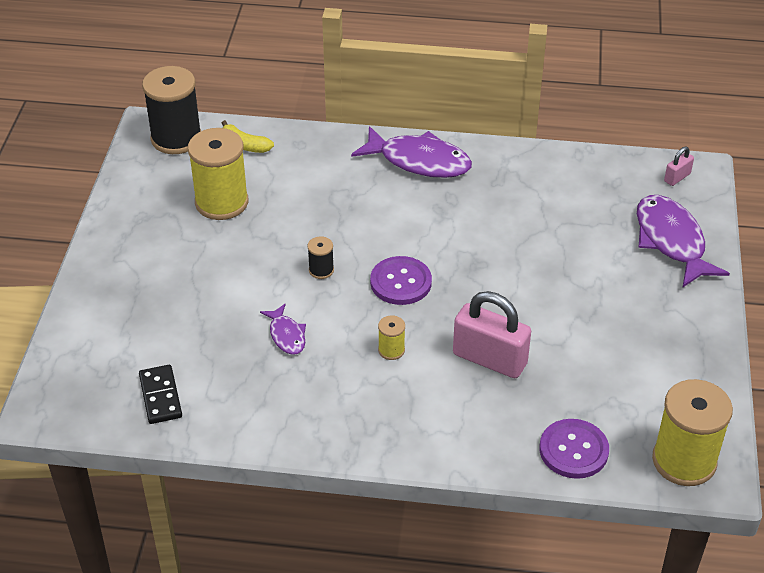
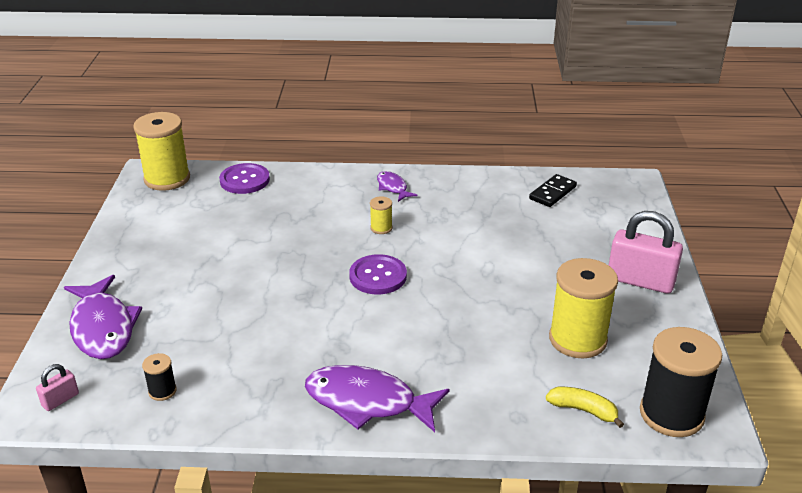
camera: 175 degrees right, 10 degrees down
black domino [139,365,182,424] -> black domino turned 60 degrees clockwise [529,174,577,207]
purple fish [260,304,306,355] -> purple fish moved to [377,171,417,202]
black spool [307,236,334,279] -> black spool moved to [142,353,177,401]
pink padlock [453,291,531,378] -> pink padlock moved to [609,211,683,294]

